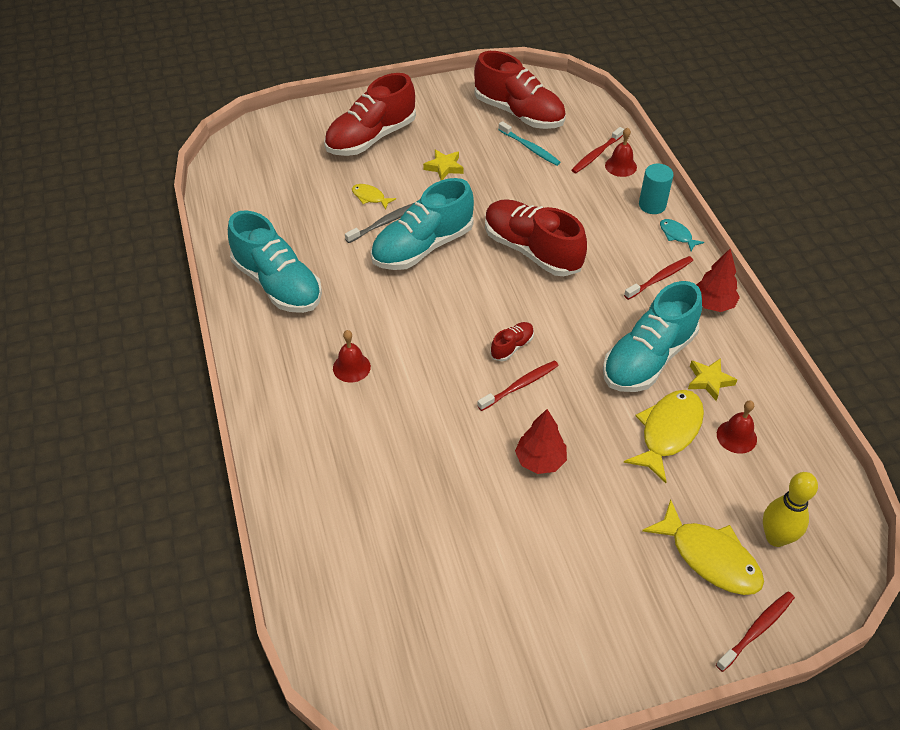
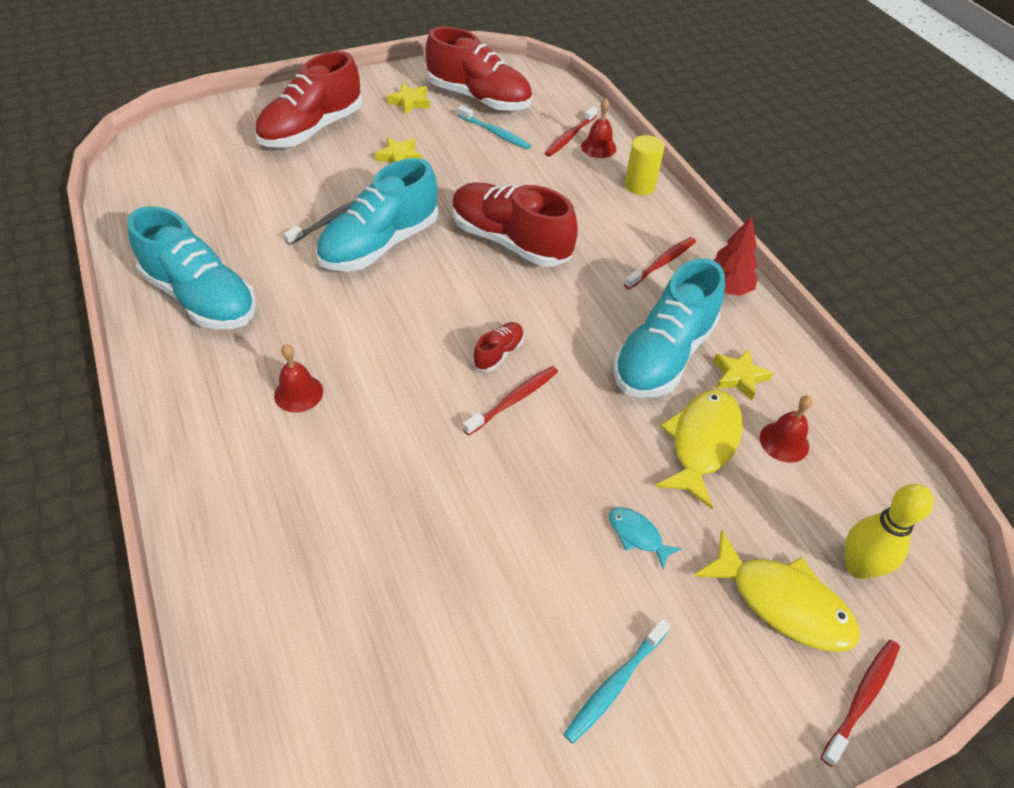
camera: 10 degrees left, 0 degrees up
yellow fish [352,184,396,210] -> none
red tree [515,409,567,474] -> none
turquoise cylinder [639,164,674,214] -> yellow cylinder [625,135,665,195]
turquoise fish [660,219,704,251] -> turquoise fish moved to [609,507,682,569]
none -> yellow star [387,83,430,114]
none -> turquoise toothbrush [563,619,670,744]

